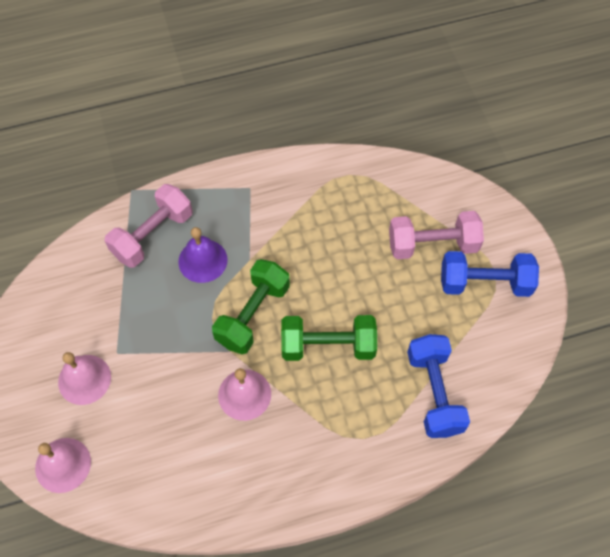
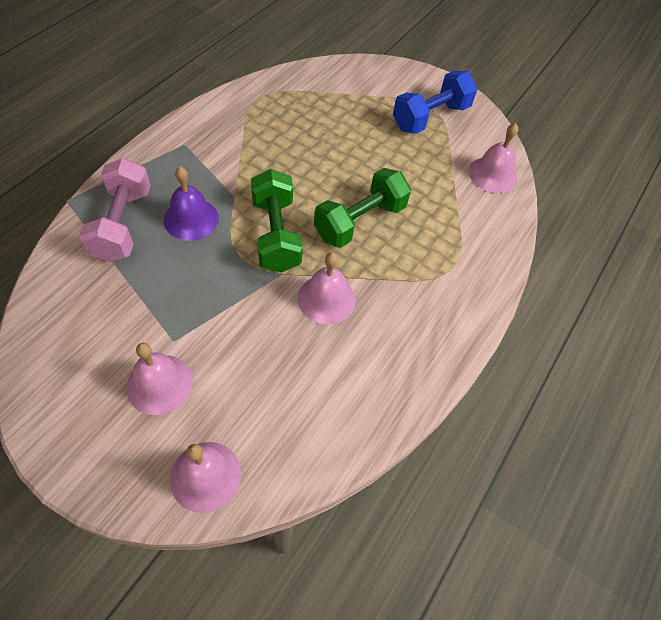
camera: 45 degrees left, 5 degrees down
pink dumbbell [389,211,484,259] -> none
blue dumbbell [407,334,470,438] -> none
none -> pink bell [469,123,518,193]

